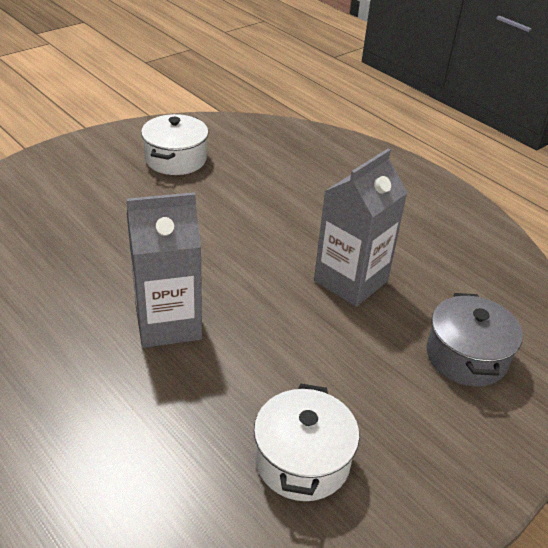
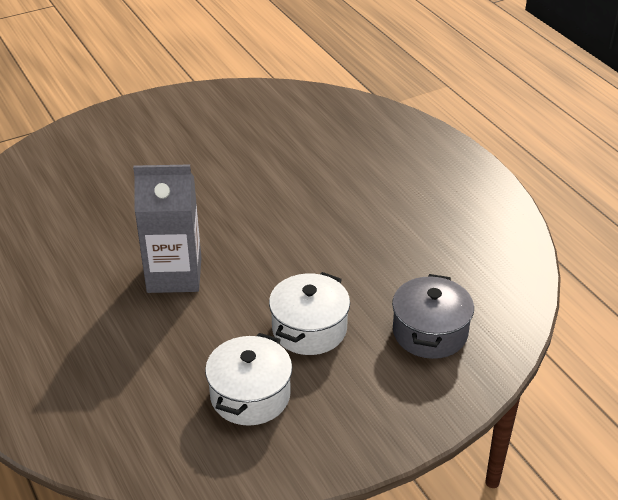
camera: 15 degrees right, 0 degrees up
white pot [141,114,208,175] -> white pot moved to [269,272,350,355]
grey carton [314,149,408,307] -> none

